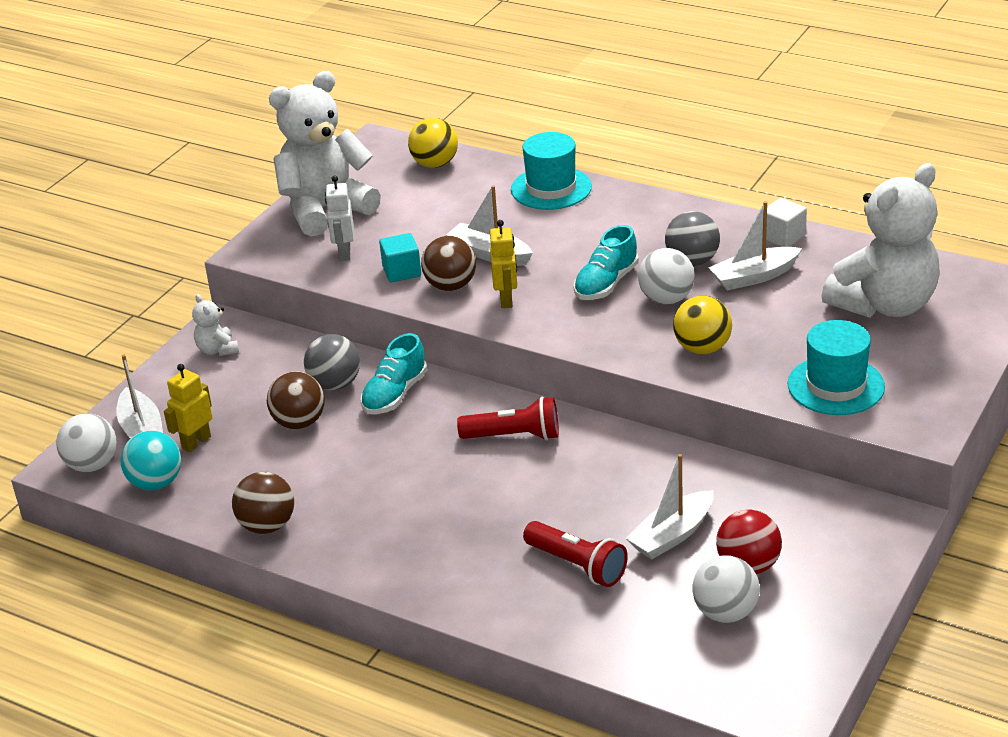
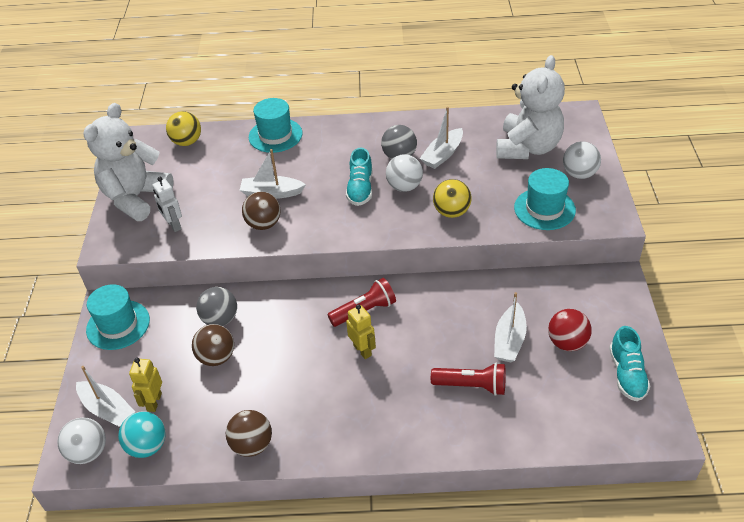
camera: 30 degrees left, 10 degrees up
white teddy bear [192,294,239,356] -> turquoise hat [86,284,150,350]
turquoise shoe [360,333,427,414] -> turquoise shoe moved to [609,326,651,401]
turquoise cube [379,233,421,282] -> none
yellow robot [490,220,517,308] -> yellow robot moved to [346,304,376,359]
white ball [692,555,760,623] -> white ball moved to [563,141,601,179]
white cube [762,198,807,247] -> none

